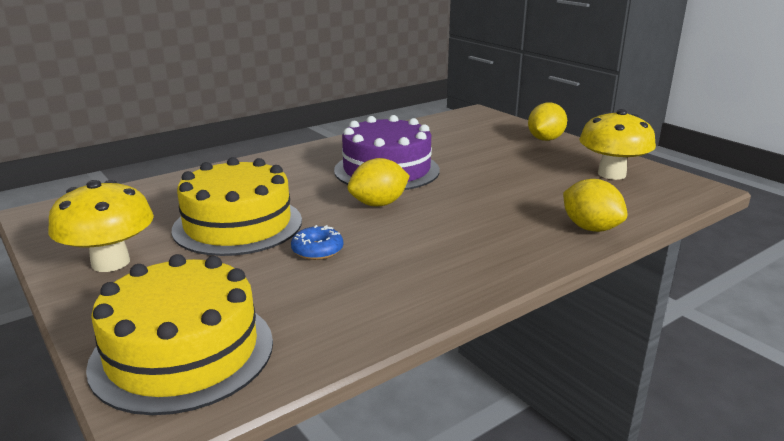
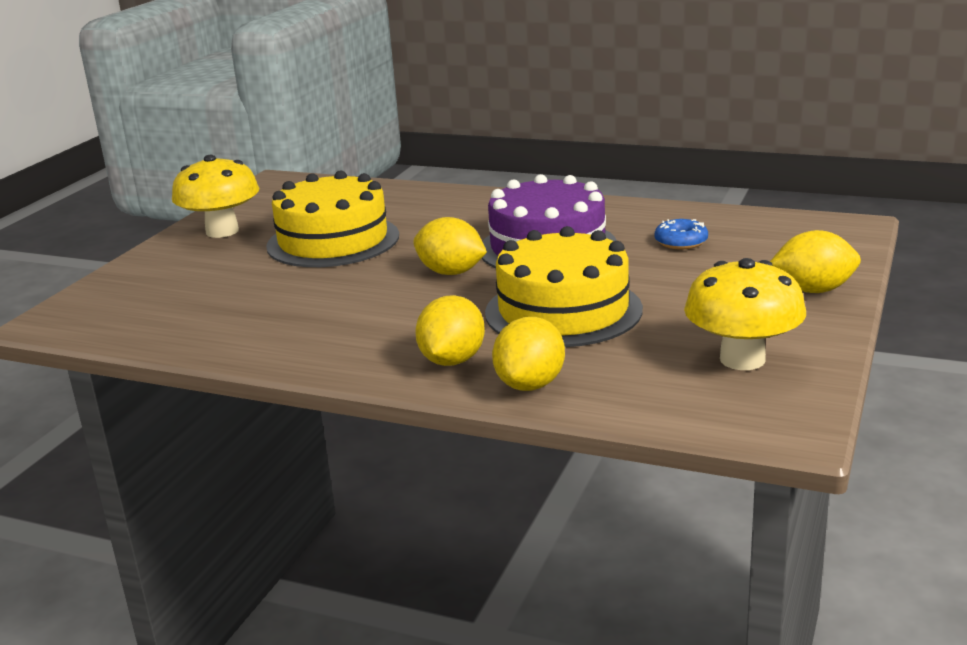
camera: 60 degrees right, 0 degrees up
yellow cake [86,254,273,415] -> yellow cake moved to [485,226,643,347]
blue donut [291,225,343,260] -> blue donut moved to [655,219,708,249]
none -> yellow lemon [415,295,485,366]

